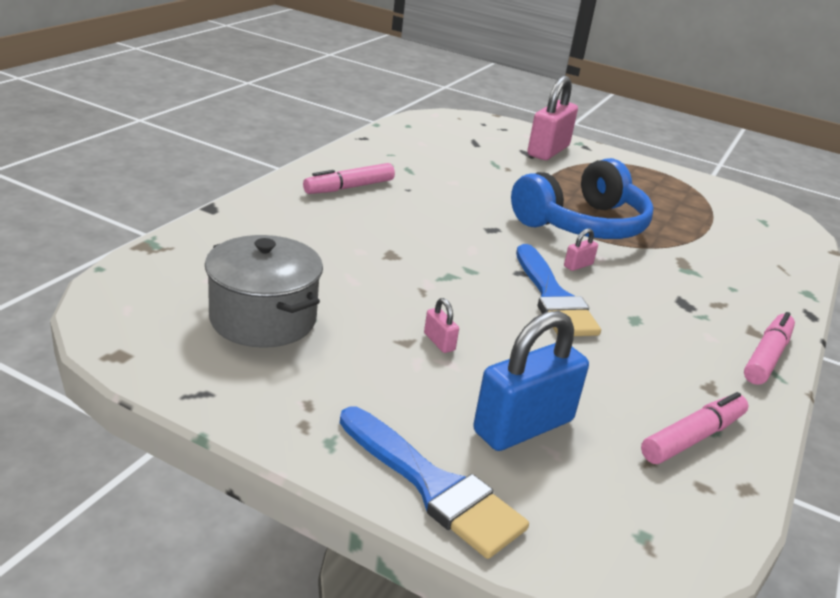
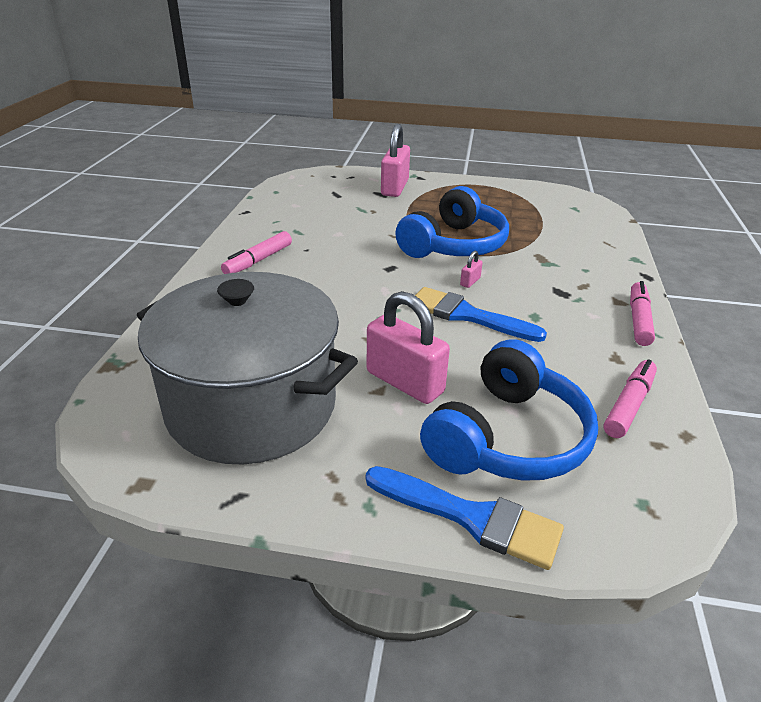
camera: 15 degrees left, 5 degrees up
grey pot [205,235,323,348] -> grey pot [137,272,358,464], size x1.76
pink padlock [424,298,459,353] -> pink padlock [367,291,450,404], size x2.40
blue padlock [473,311,589,451] -> blue headphones [420,339,598,481]
blue brush [516,244,601,336] -> blue brush turned 150 degrees clockwise [415,287,547,342]

